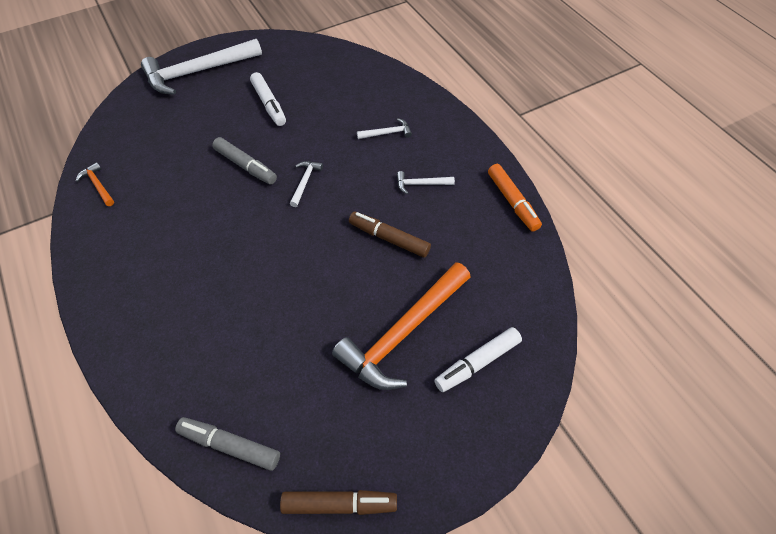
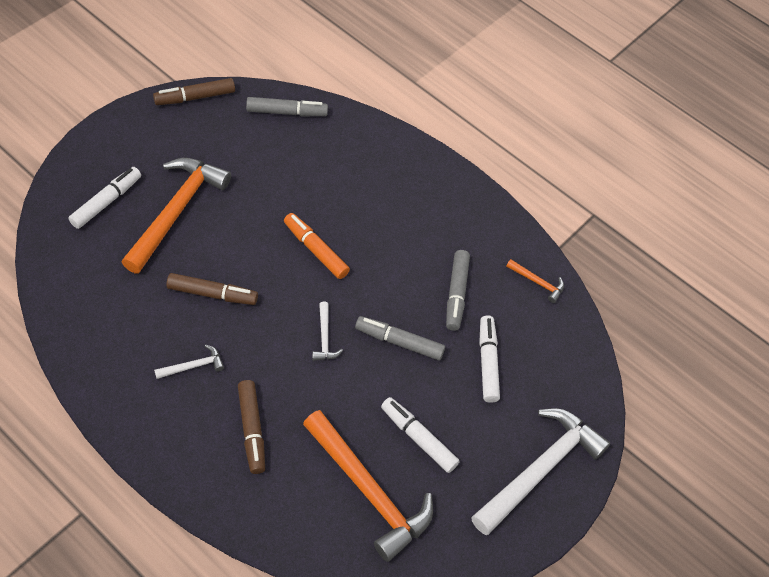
camera: 155 degrees right, 0 degrees up
white hammer [357,118,412,139] -> brown marker [238,380,265,474]
orange marker [488,164,542,231] -> orange marker moved to [284,213,350,279]
none -> orange hammer [303,410,433,562]
none -> grey marker [446,250,470,331]
none -> white marker [479,315,500,403]

